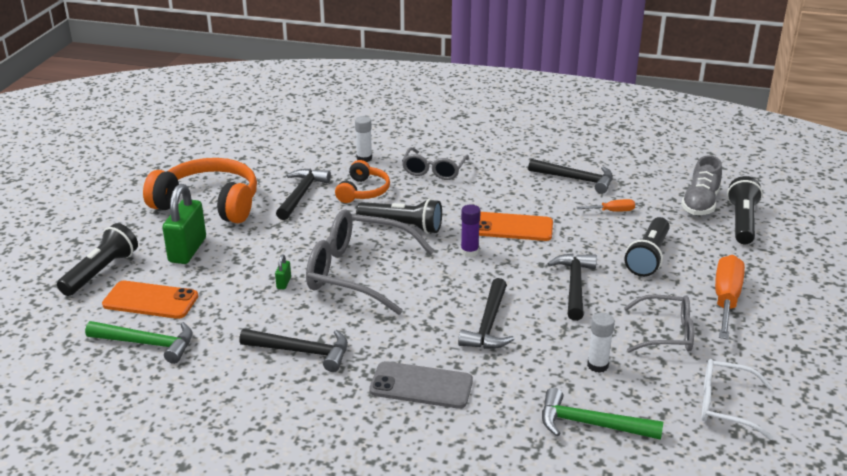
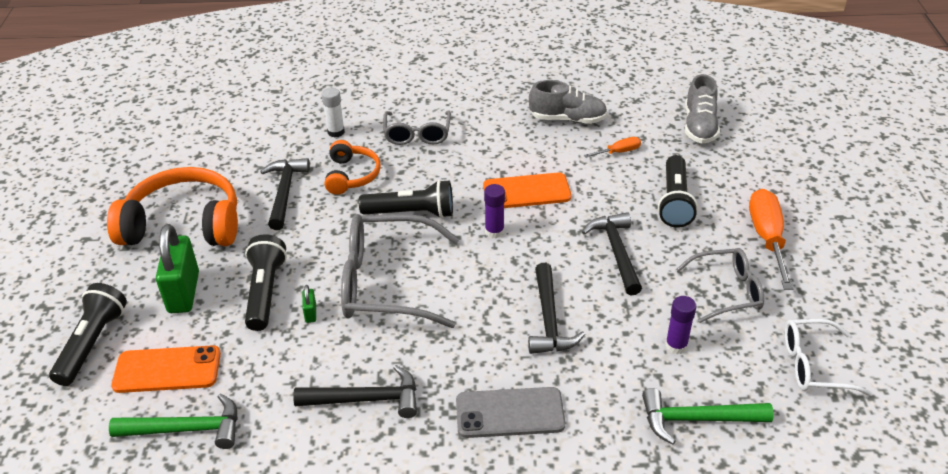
camera: 15 degrees left, 10 degrees up
black hammer [528,159,613,194] -> grey shoe [529,80,607,124]
white glue stick [587,313,615,373] -> purple glue stick [665,296,696,354]
black flashlight [727,176,763,244] -> black flashlight moved to [245,234,287,331]

